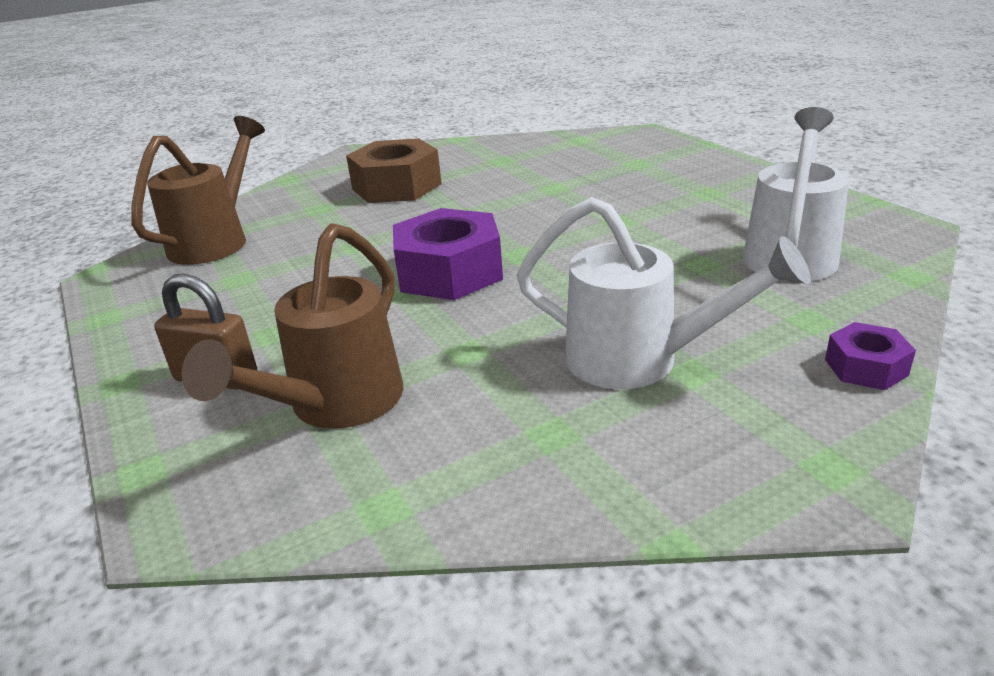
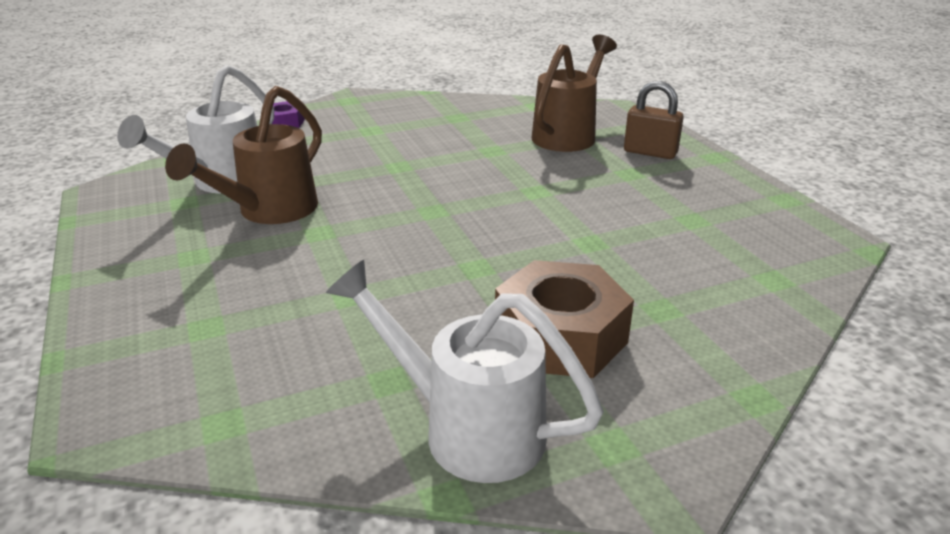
camera: 175 degrees left, 0 degrees up
brown watering can [131,116,265,265] -> brown watering can moved to [165,86,322,224]
purple nut [393,208,503,300] -> none
white watering can [517,197,811,389] -> white watering can moved to [326,260,604,483]

